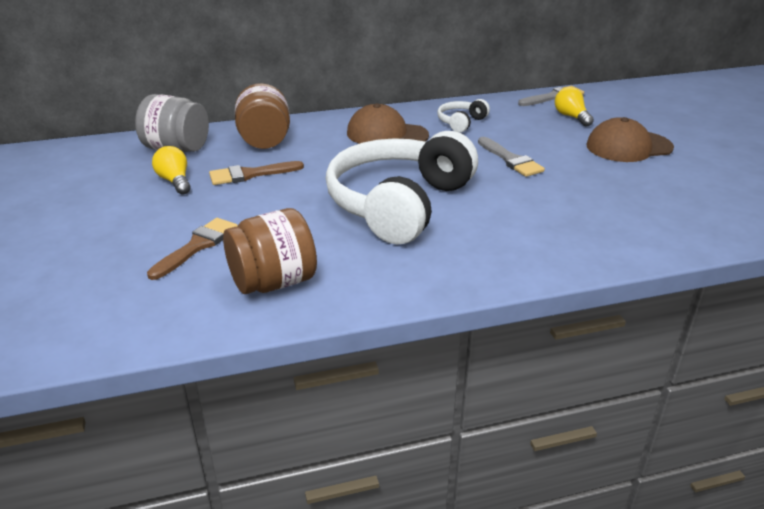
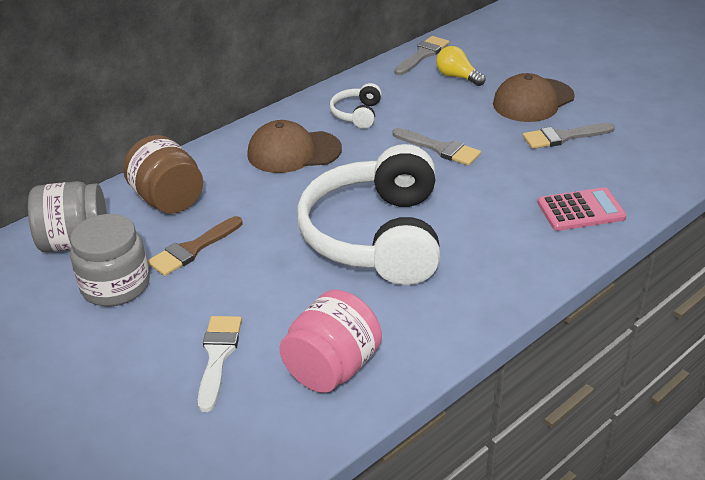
camera: 25 degrees left, 5 degrees up
brown brush [147,218,238,280] -> white brush [198,316,242,412]
yellow light bulb [152,146,191,195] -> grey jar [70,214,150,306]
brown jar [223,208,317,294] -> pink jar [279,290,382,393]
none -> grey brush [523,123,615,149]
none -> pink calculator [538,187,627,231]

